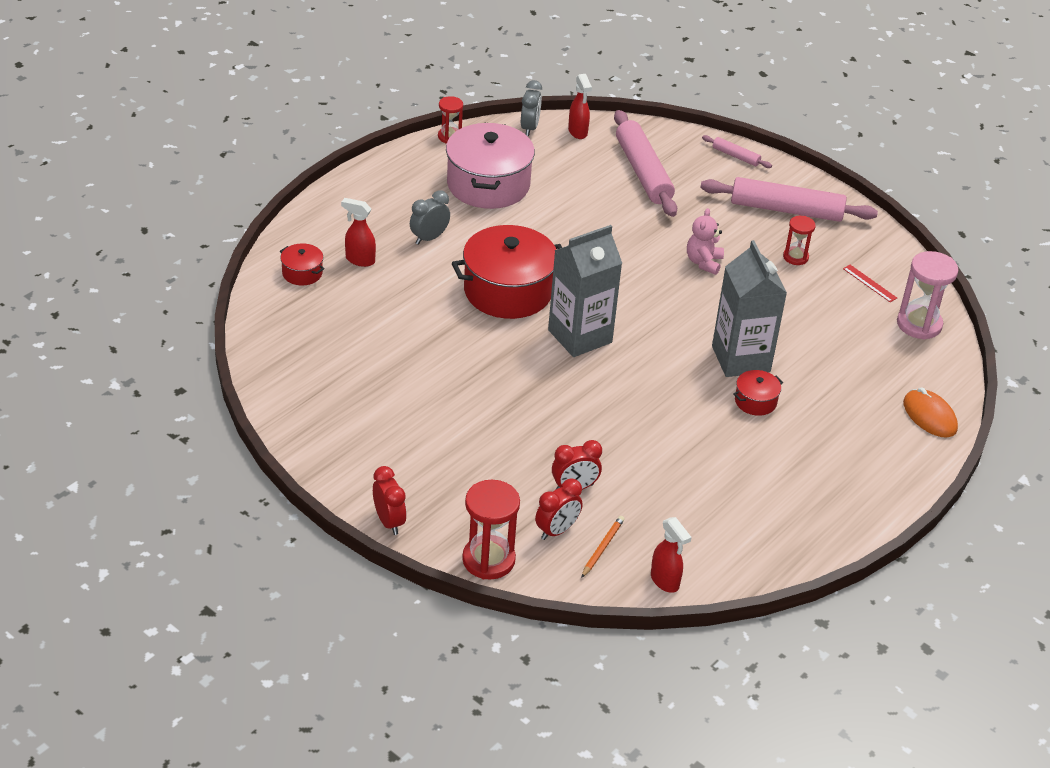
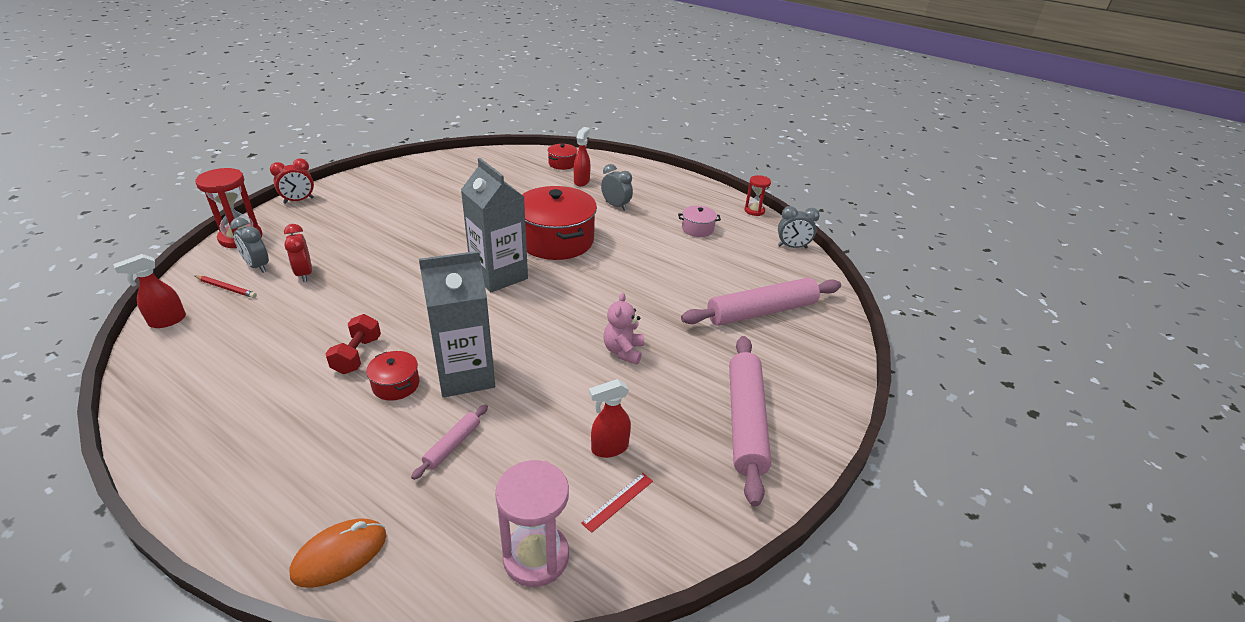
camera: 85 degrees right, 5 degrees down
pink pot [446,123,535,209] -> pink pot [678,206,721,237], size x0.45
red clock [535,479,583,540] -> grey clock [230,217,269,273]
red spray bottle [568,74,592,139] -> red spray bottle moved to [589,379,631,458]
orange pencil [581,516,625,578] -> red pencil [195,275,257,298]
pink teddy bear [687,208,724,275] -> pink teddy bear turned 90 degrees counterclockwise [603,293,644,365]
pink rolling pin [702,135,772,168] -> pink rolling pin moved to [411,404,488,480]
red hourglass [783,216,816,265] -> none
none -> red dumbbell [325,314,381,374]

